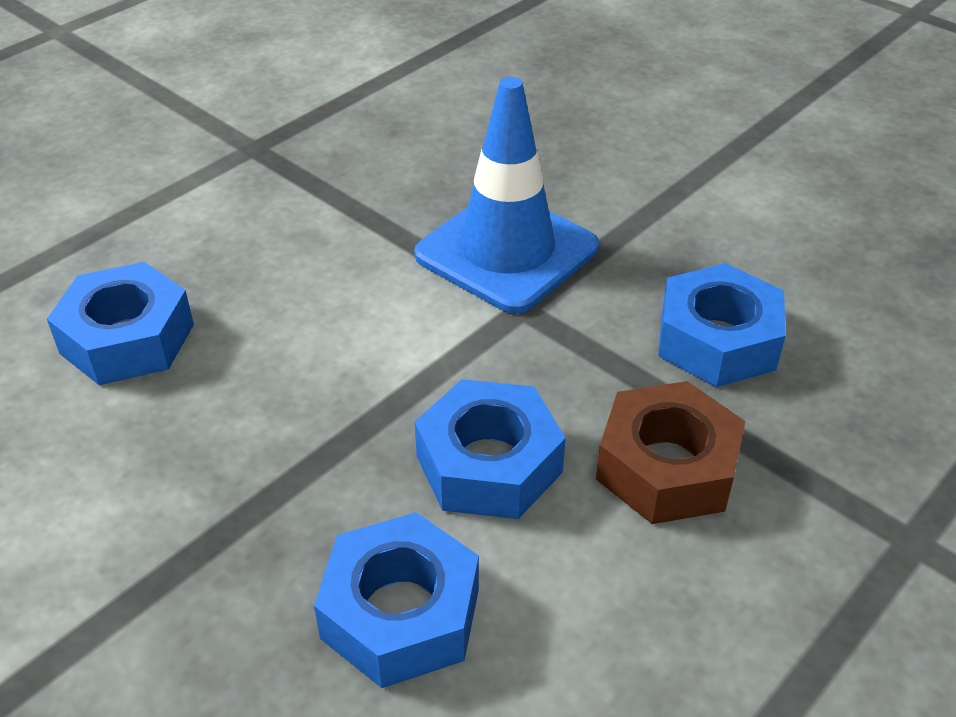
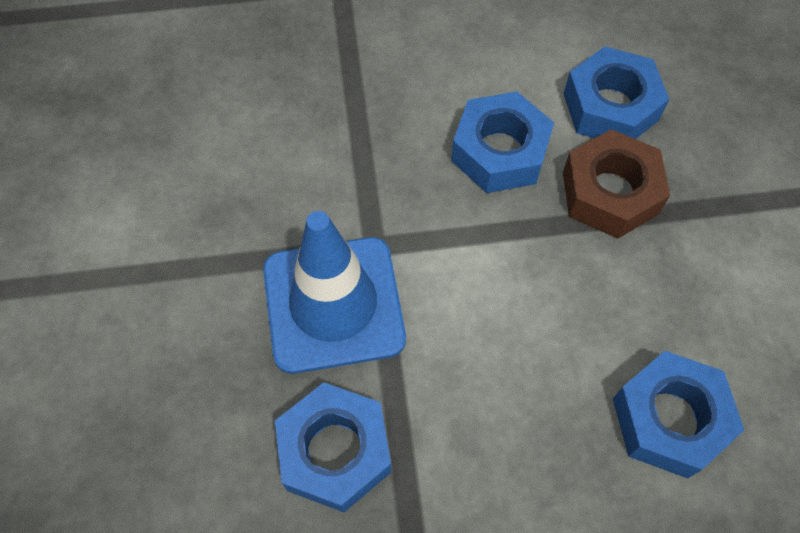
camera: 140 degrees left, 20 degrees up
brown nut [596,381,746,524] -> brown nut moved to [563,129,670,238]
blue nut [658,263,786,387] -> blue nut moved to [275,382,392,512]

